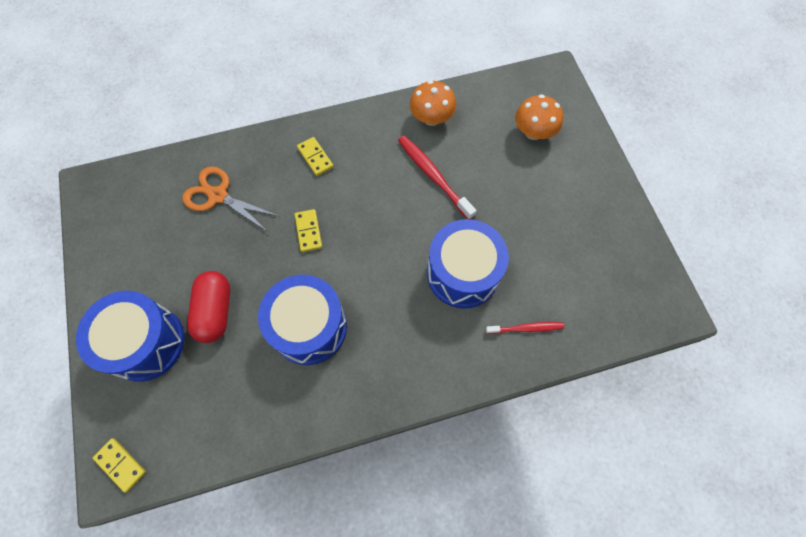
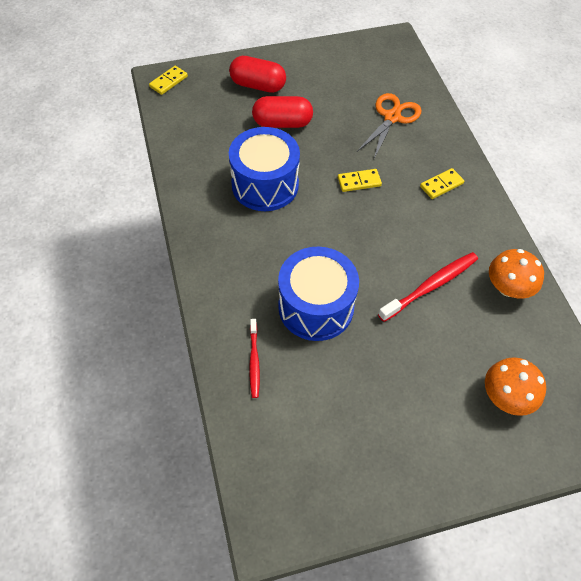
camera: 90 degrees right, 10 degrees down
blue drum [76,291,185,382] -> red capsule [229,56,286,93]

